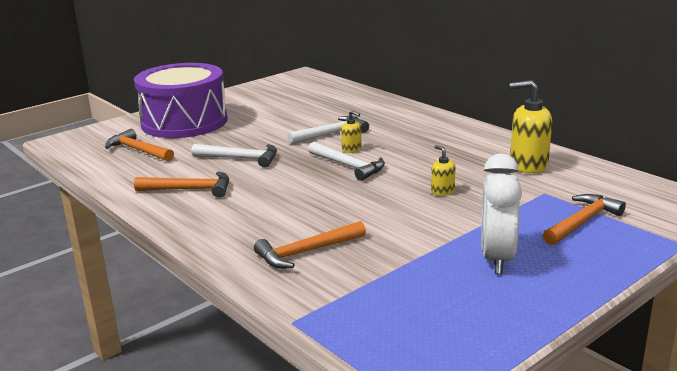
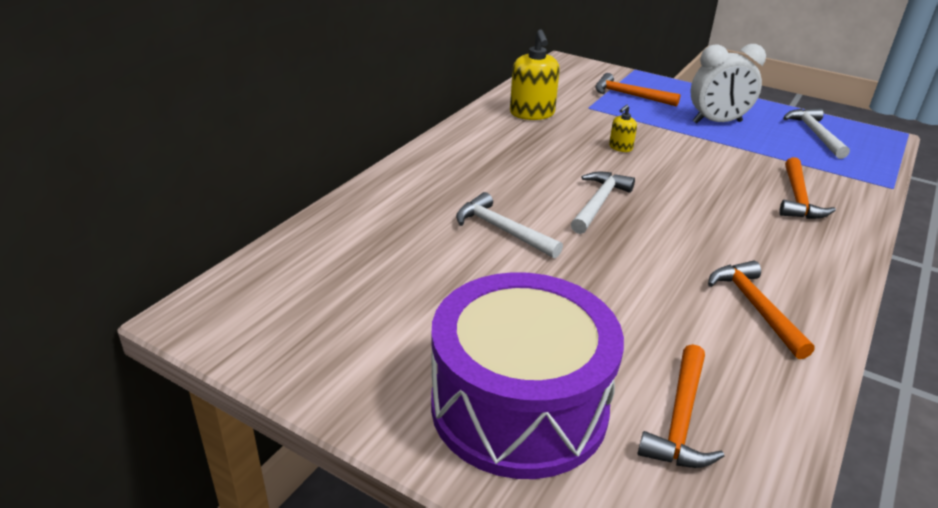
camera: 110 degrees left, 10 degrees up
white hammer [192,144,277,168] -> white hammer moved to [783,108,850,159]
orange hammer [254,221,366,269] -> orange hammer turned 60 degrees clockwise [780,157,836,219]
yellow soap dispenser [341,110,362,153] -> none

